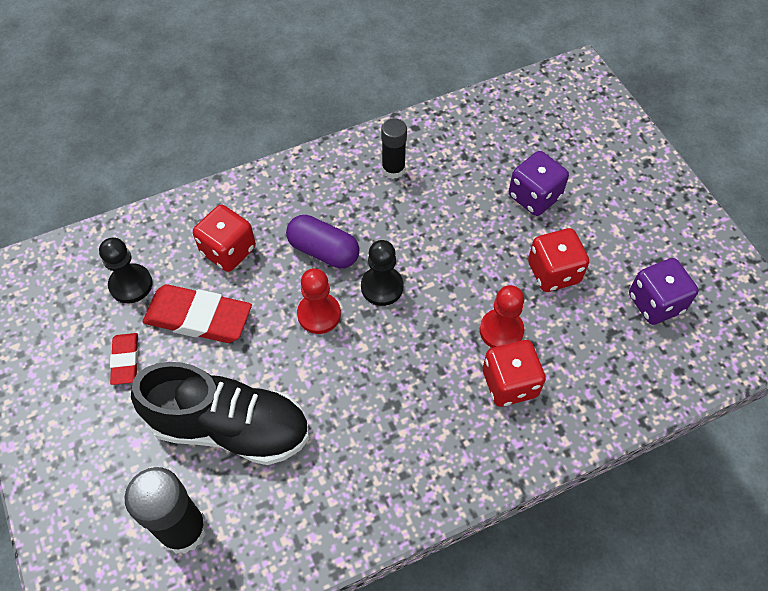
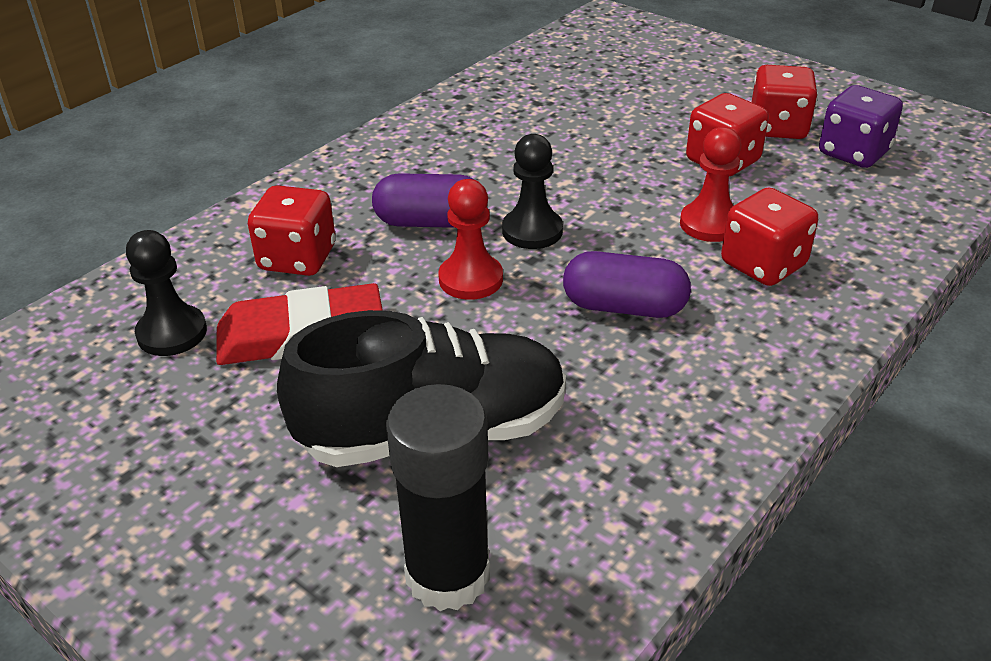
camera: 25 degrees left, 20 degrees down
red eraser [110,333,138,385] -> none
black glue stick [381,118,407,179] -> none
purple dice [509,151,569,216] -> none
none -> purple capsule [563,251,691,318]
none -> red dice [752,65,818,139]

